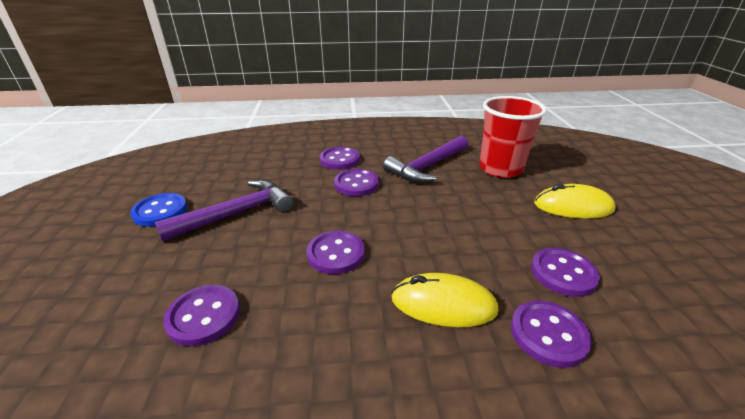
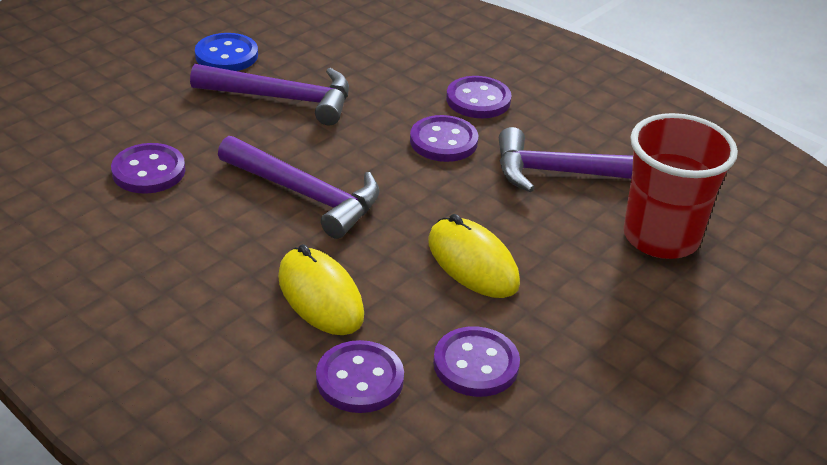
camera: 45 degrees right, 5 degrees up
purple button [306,230,365,274] -> purple hammer [218,136,379,239]
yellow mouse [534,184,616,219] -> yellow mouse moved to [428,214,520,298]

